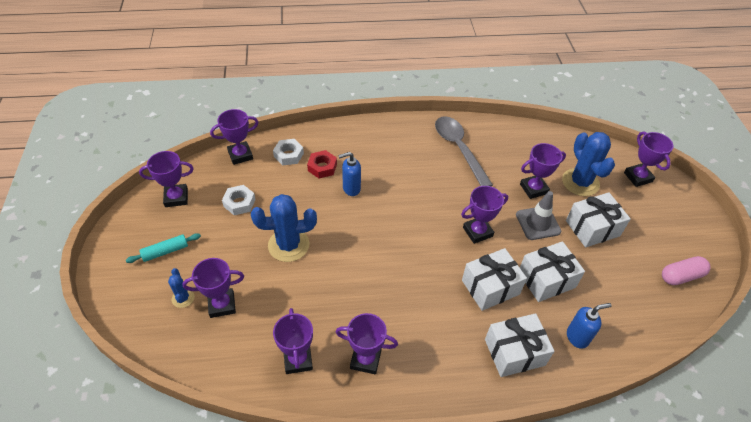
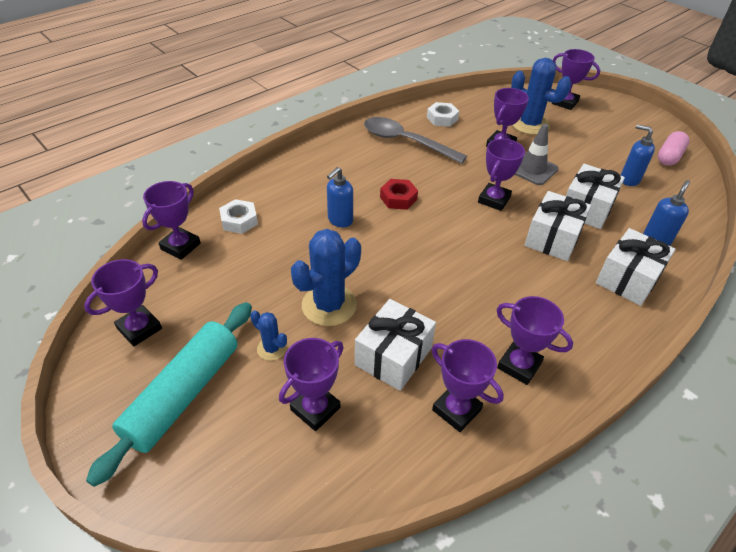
camera: 35 degrees left, 5 degrees down
turquoise rolling pin [126,233,201,263] -> turquoise rolling pin [86,302,252,487], size x2.05
blue cactus [168,268,195,308] -> blue cactus moved to [250,310,287,361]
white nut [222,185,256,215] -> white nut moved to [427,102,459,127]
red nut [307,150,337,178] -> red nut moved to [380,179,418,210]
purple trophy [336,313,398,374] -> purple trophy turned 60 degrees clockwise [496,296,573,385]
white gift [566,192,631,248] -> white gift moved to [355,299,436,391]
none -> blue soap dispenser [621,125,655,186]

